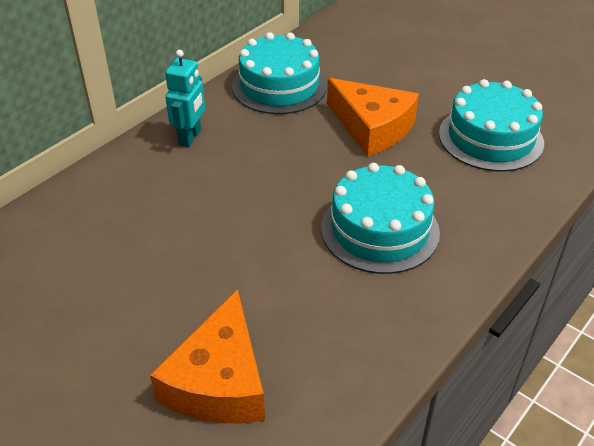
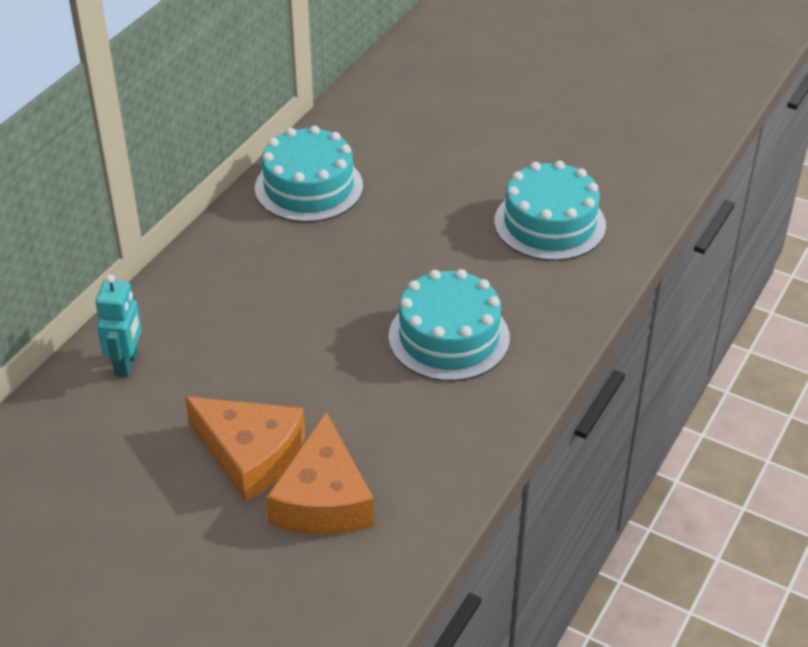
camera: 10 degrees left, 0 degrees up
turquoise robot [165,50,205,147] -> turquoise robot moved to [95,274,142,377]
orange cheese [327,78,419,156] -> orange cheese moved to [185,397,305,502]

